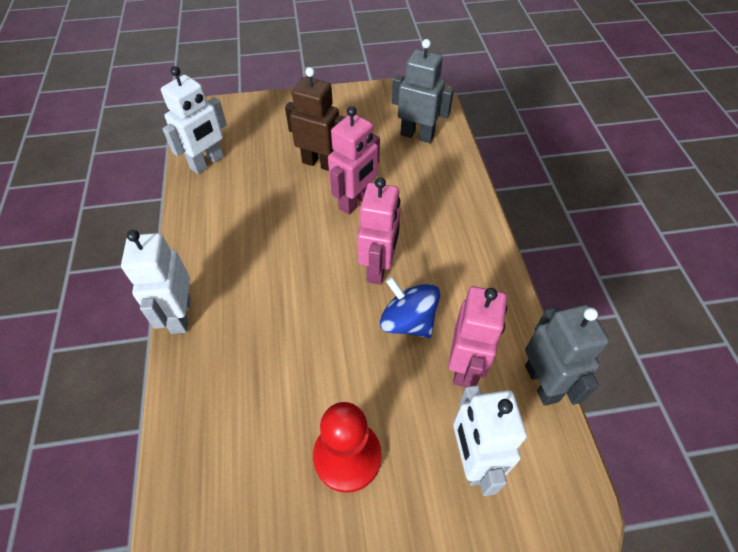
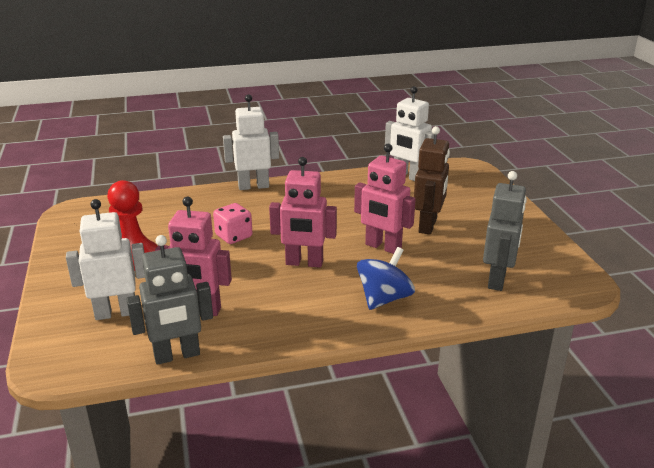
camera: 85 degrees right, 25 degrees down
blue spinning top [380,277,440,338] -> blue spinning top moved to [357,247,415,310]
none -> pink dice [213,203,253,244]

